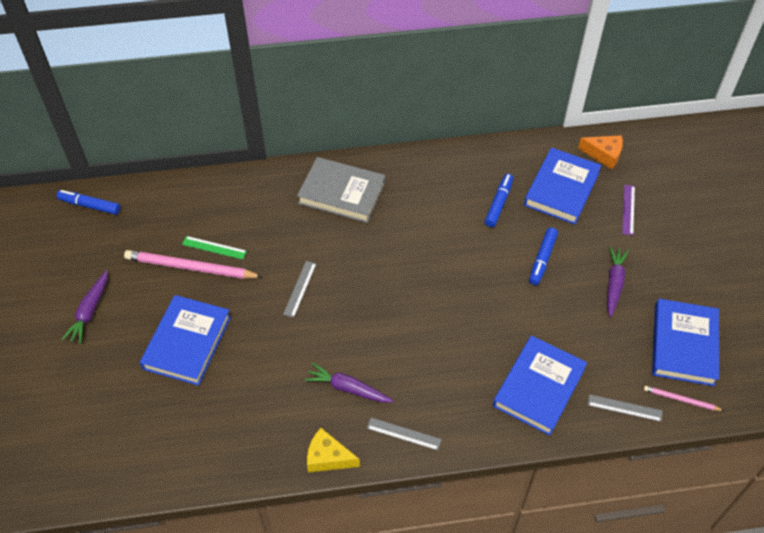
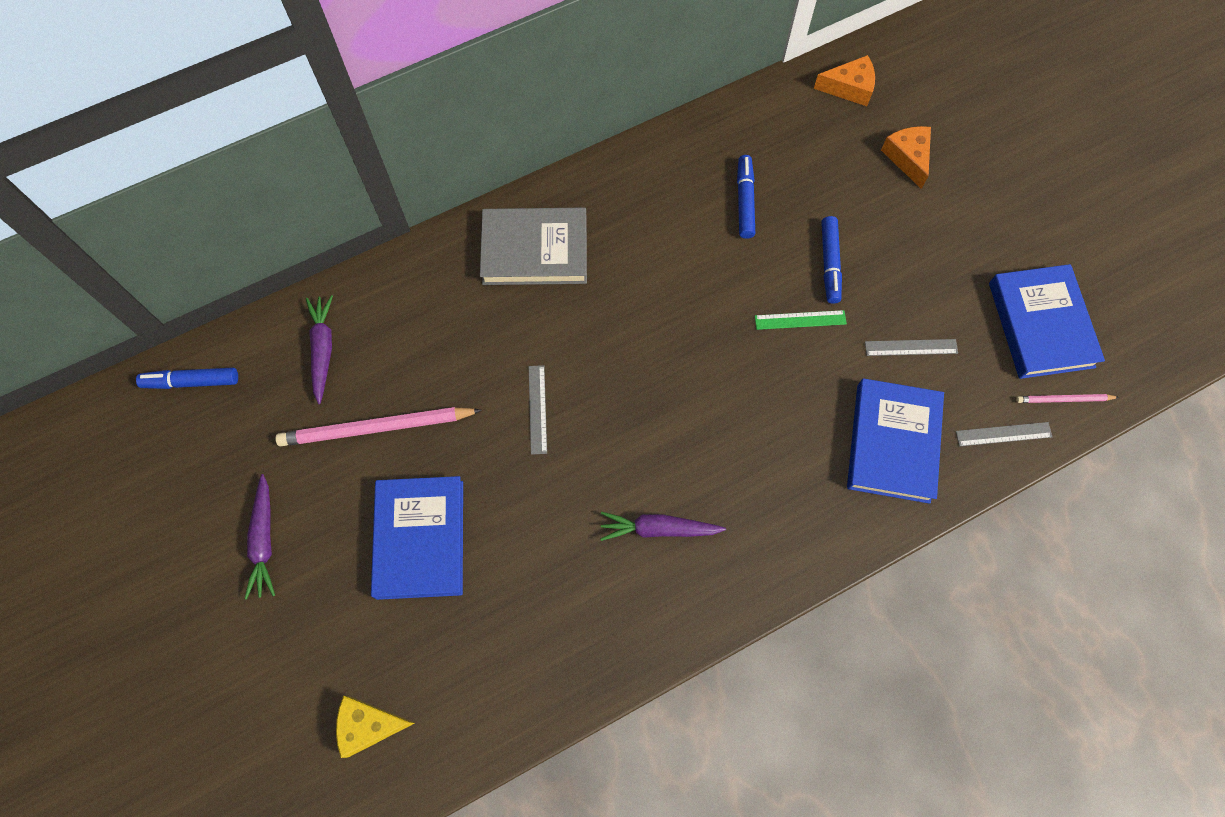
camera: 20 degrees left, 15 degrees up
green ruler [182,236,247,260] -> green ruler moved to [755,310,847,330]
yellow cheese [307,428,360,473] -> yellow cheese moved to [336,696,415,758]
grey ruler [367,418,442,451] -> grey ruler moved to [865,339,958,356]
blue book [524,148,602,224] -> none
purple carrot [607,246,629,318] -> purple carrot moved to [306,295,333,404]
purple ruler [622,185,635,235] -> orange cheese [881,126,931,189]

